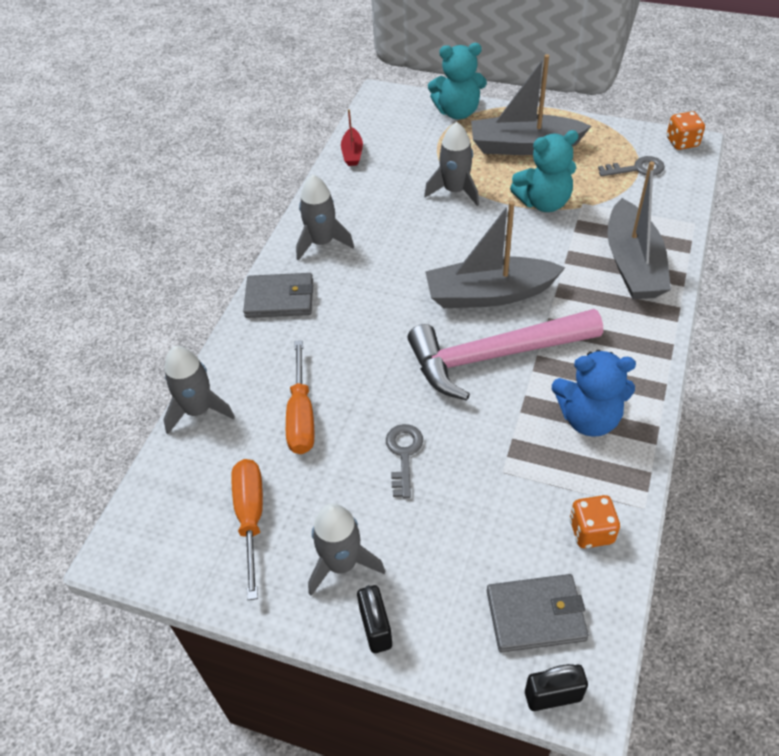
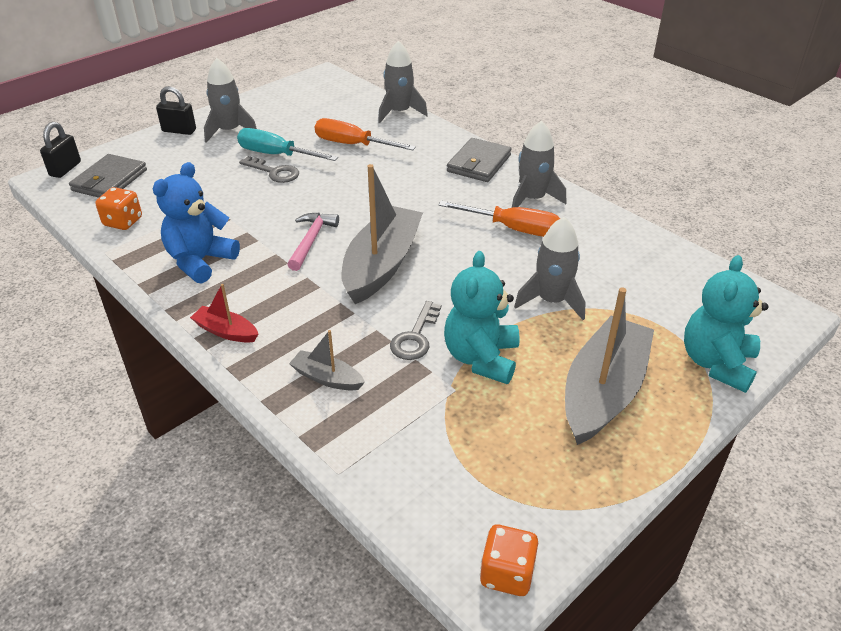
camera: 115 degrees right, 10 degrees down
orange screwdriver [231,459,263,600] -> orange screwdriver moved to [439,201,560,237]
red boat [341,109,363,166] -> red boat moved to [190,284,258,343]
pink hammer [407,309,603,401] -> pink hammer [287,213,339,271], size x0.48
grey key [598,156,665,176] -> grey key moved to [390,301,441,360]
grey boat [608,161,671,299] -> grey boat [289,330,365,391], size x0.47
none -> turquoise screwdriver [237,128,338,161]

